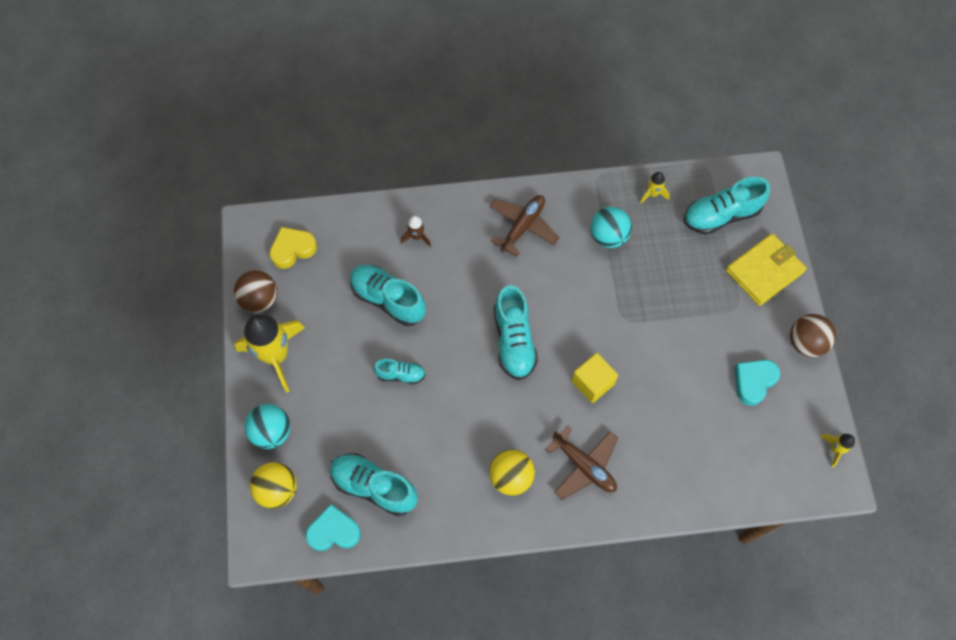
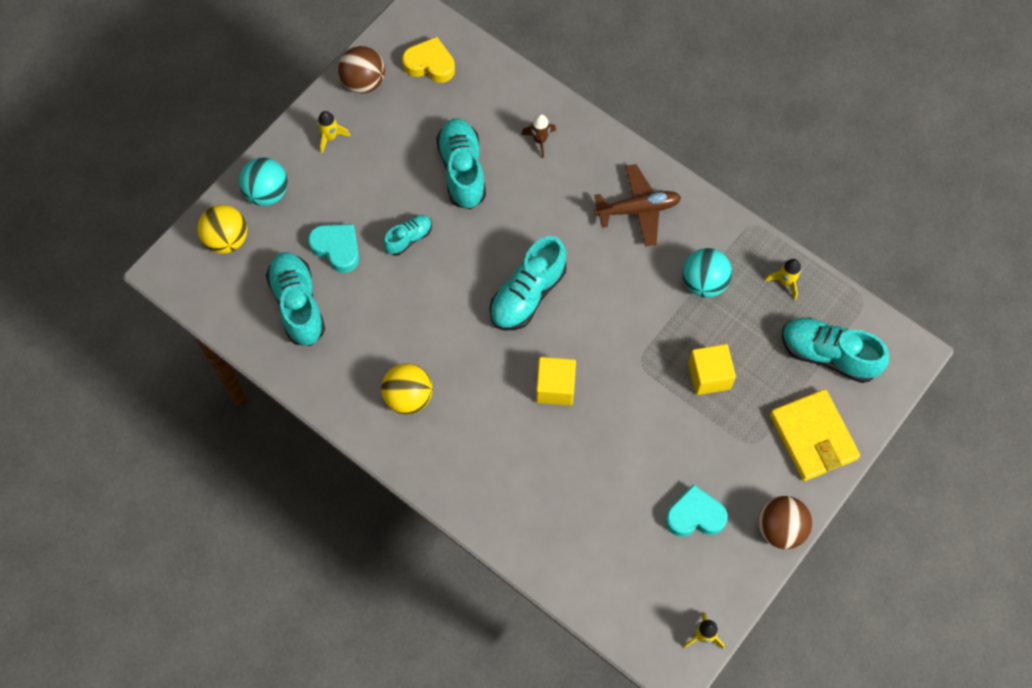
camera: 45 degrees right, 0 degrees up
yellow rocket [234,314,305,393] -> yellow rocket [317,111,350,154], size x0.45
turquoise heart [305,504,361,551] -> turquoise heart moved to [308,224,359,273]
turquoise shoe [374,359,426,384] -> turquoise shoe turned 90 degrees counterclockwise [383,215,432,256]
brown plane [545,425,618,500] -> none
yellow wallet [726,233,807,306] -> yellow wallet turned 60 degrees clockwise [770,389,860,481]
none -> yellow cube [688,344,736,395]

